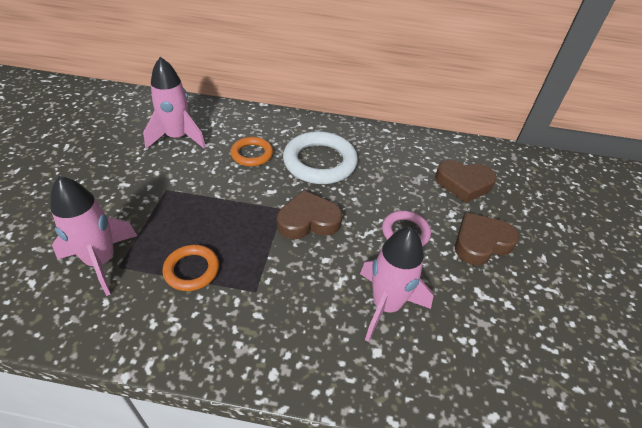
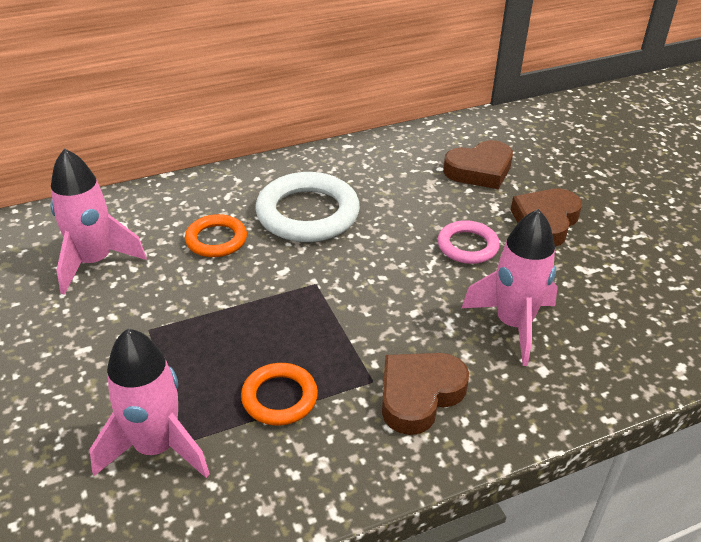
camera: 30 degrees left, 5 degrees down
brown heart [277,190,342,239] -> brown heart moved to [382,353,469,435]

